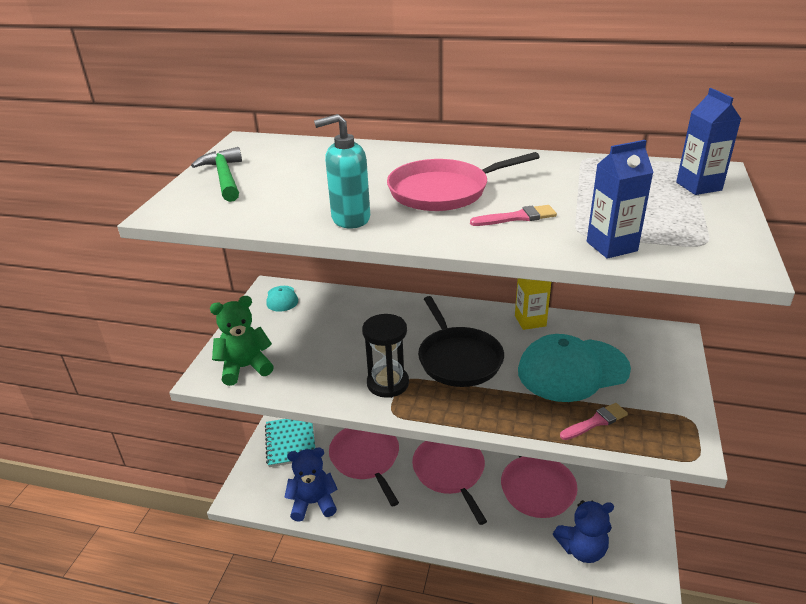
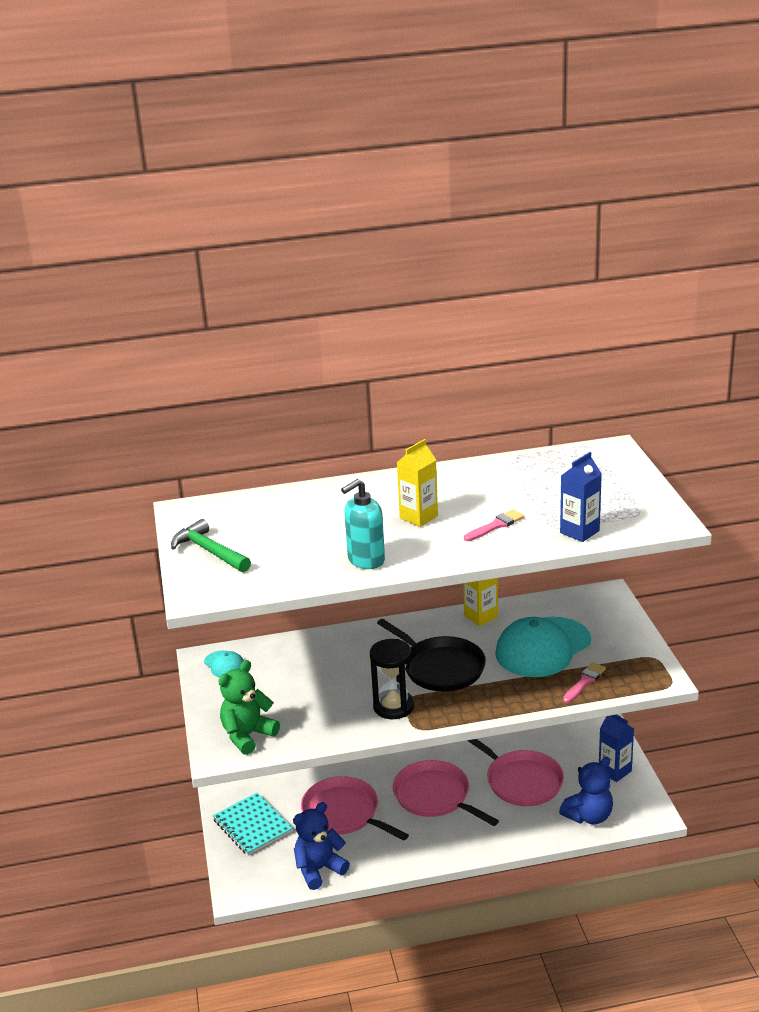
camera: 25 degrees left, 5 degrees down
pink pan [387,152,540,211] -> yellow carton [397,439,438,527]
blue carton [676,88,741,195] -> blue carton moved to [599,715,634,782]

